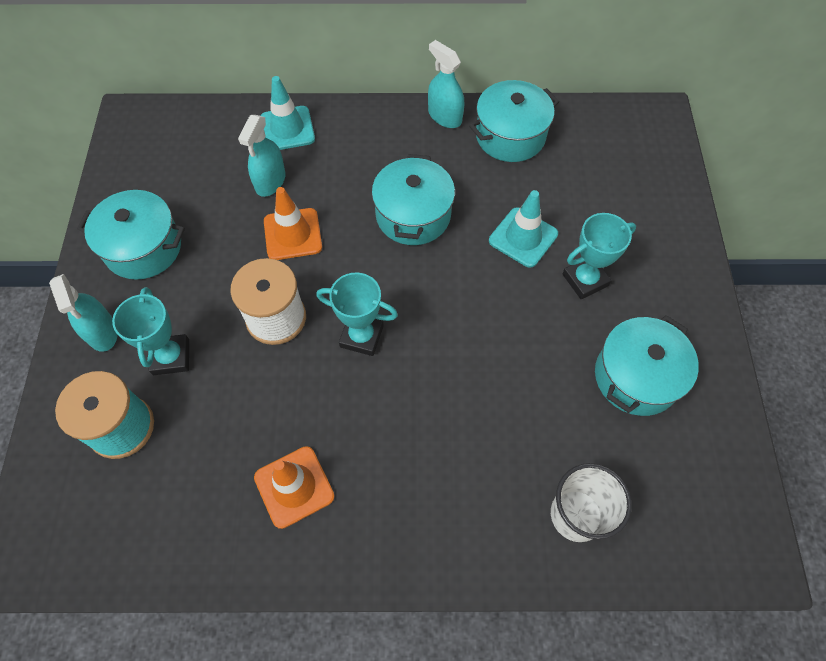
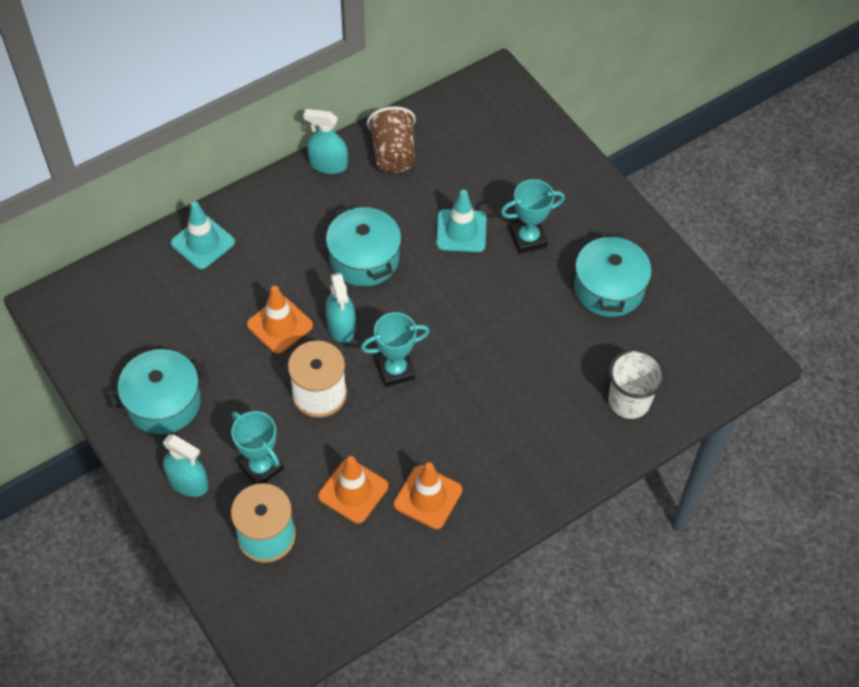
camera: 35 degrees left, 5 degrees down
turquoise spray bottle [238,115,286,197] -> turquoise spray bottle moved to [326,273,356,343]
turquoise pot [469,80,559,162] -> brown cup [367,106,416,173]
turquoise trophy [562,213,636,299] -> turquoise trophy turned 45 degrees clockwise [501,179,565,253]
none -> orange traffic cone [318,456,388,524]

